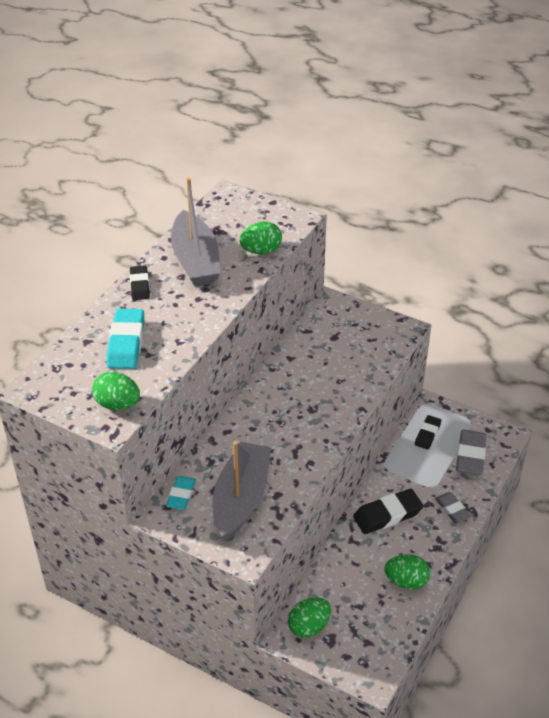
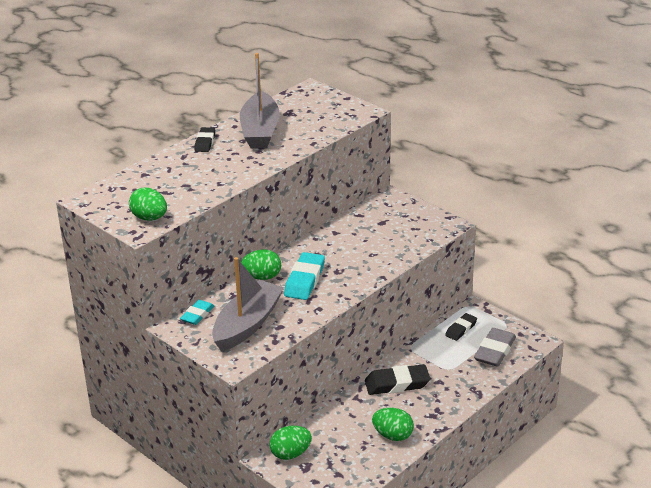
camera: 15 degrees right, 10 degrees down
turquoise eraser [107,308,144,369] -> turquoise eraser moved to [284,252,325,300]
green egg [239,221,282,255] -> green egg moved to [241,249,281,280]
grey eraser [435,492,471,523] -> none

